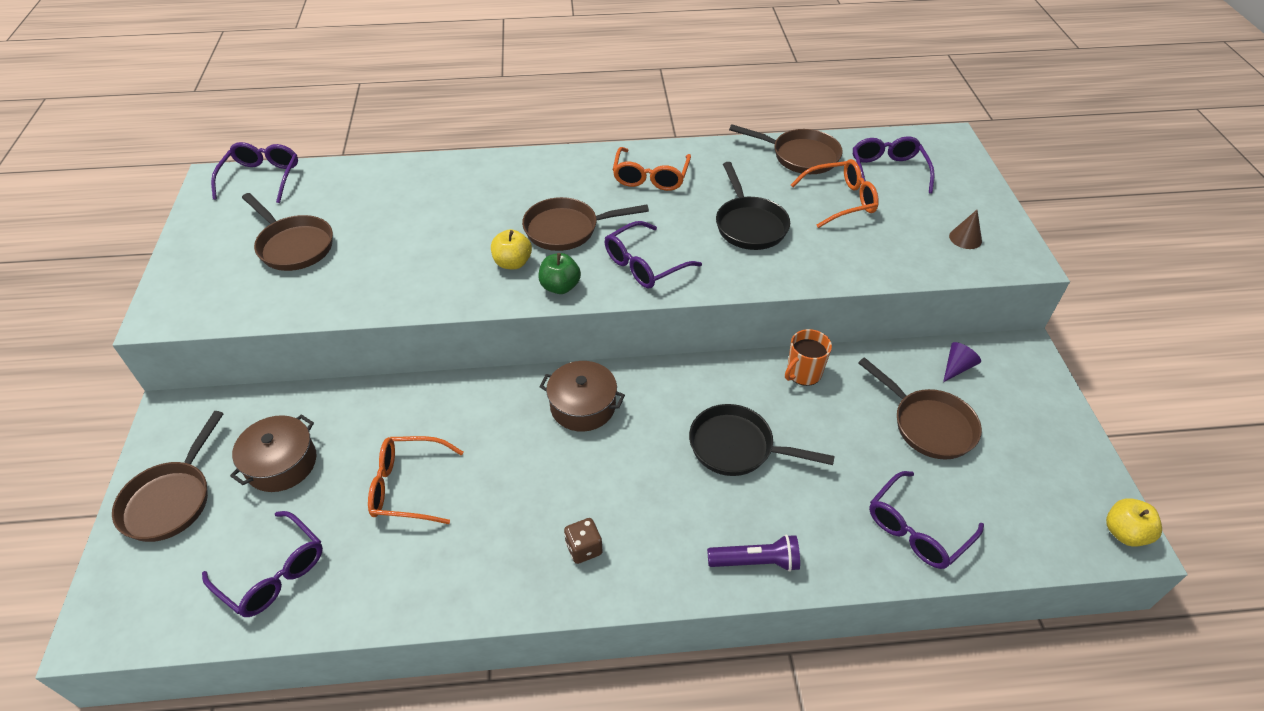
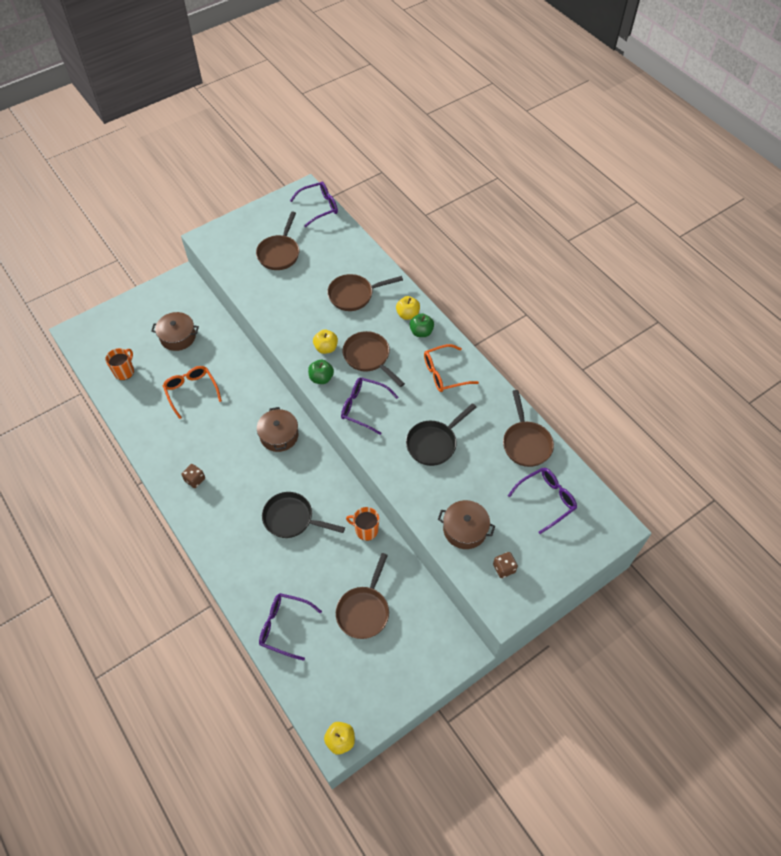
camera: 60 degrees right, 10 degrees up
brown pan [112,411,224,542] -> brown pan moved to [327,274,403,311]
purple glasses [202,511,323,617] -> orange mug [105,348,134,380]
black pan [689,404,835,476] -> black pan turned 60 degrees counterclockwise [262,492,345,538]
purple flashlight [707,534,800,572] -> none
orange glasses [791,159,879,228] -> none
purple cone [943,342,981,382] -> none
brown cone [949,210,982,249] -> brown dice [493,552,518,578]
none -> yellow apple [396,296,420,320]
none -> green apple [410,314,434,337]
none -> brown pot [438,500,495,549]

